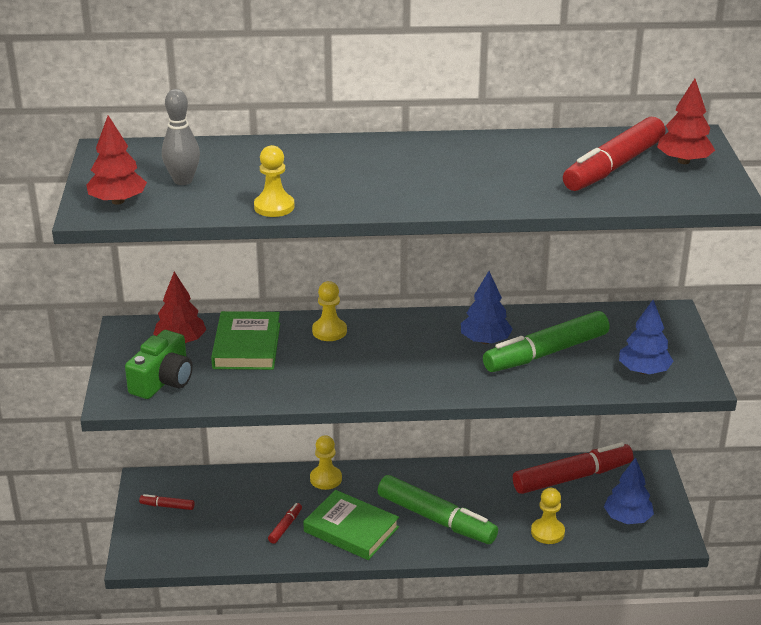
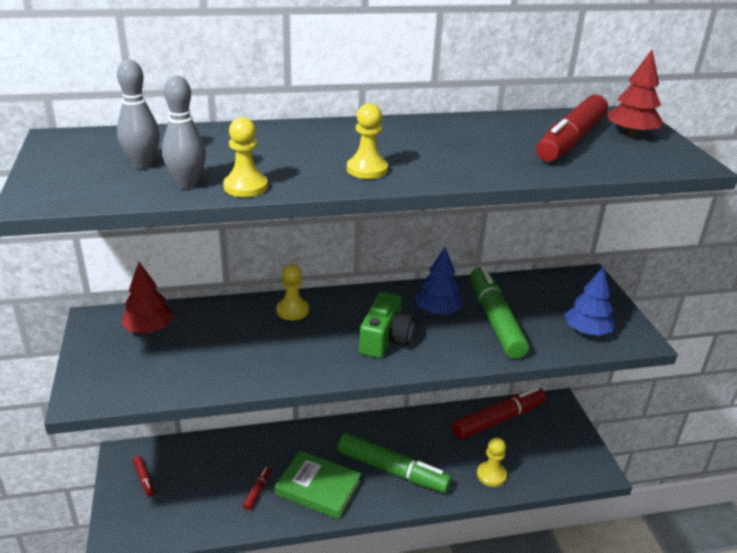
camera: 10 degrees left, 0 degrees up
red tree [86,115,147,205] -> none
green camera [125,330,193,399] -> green camera moved to [359,292,414,358]
red marker [139,494,195,510] -> red marker turned 120 degrees counterclockwise [133,456,155,497]
green book [211,311,280,370] -> none
yellow pawn [310,435,342,490] -> yellow pawn moved to [347,103,388,179]
green marker [483,311,610,372] -> green marker turned 120 degrees clockwise [471,266,529,359]
blue tree [604,458,654,524] -> none
none -> grey bowling pin [162,76,206,189]

